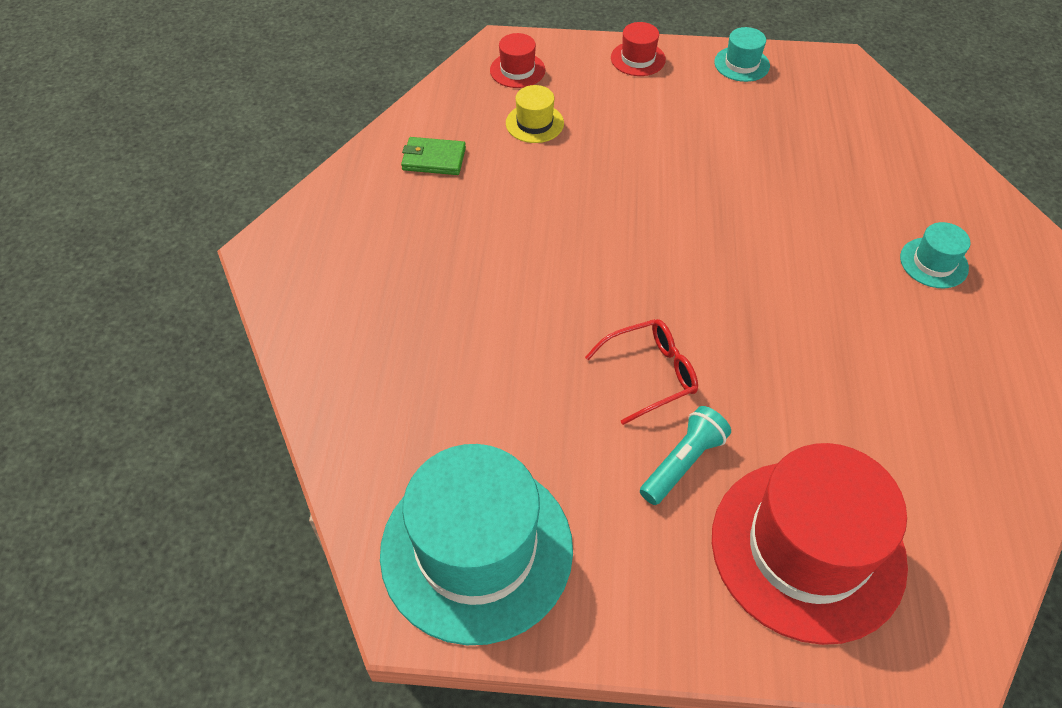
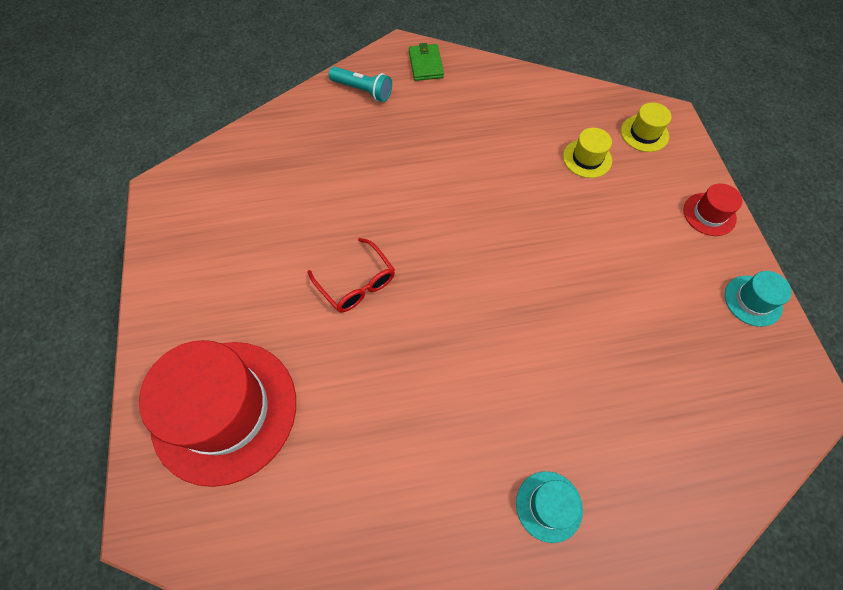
camera: 75 degrees right, 10 degrees up
turquoise hat [380,444,573,645] -> none
green wallet [401,137,466,175] -> green wallet moved to [409,43,444,81]
red hat [490,33,545,88] -> yellow hat [621,103,672,152]
turquoise flashlight [640,406,731,505] -> turquoise flashlight moved to [329,67,392,102]

